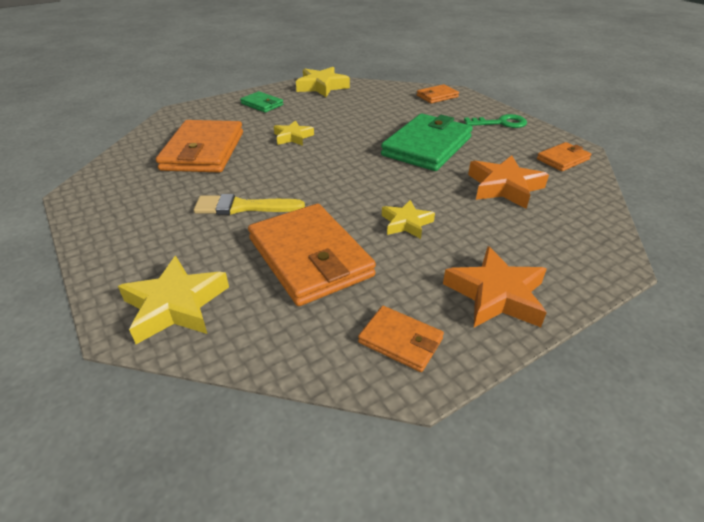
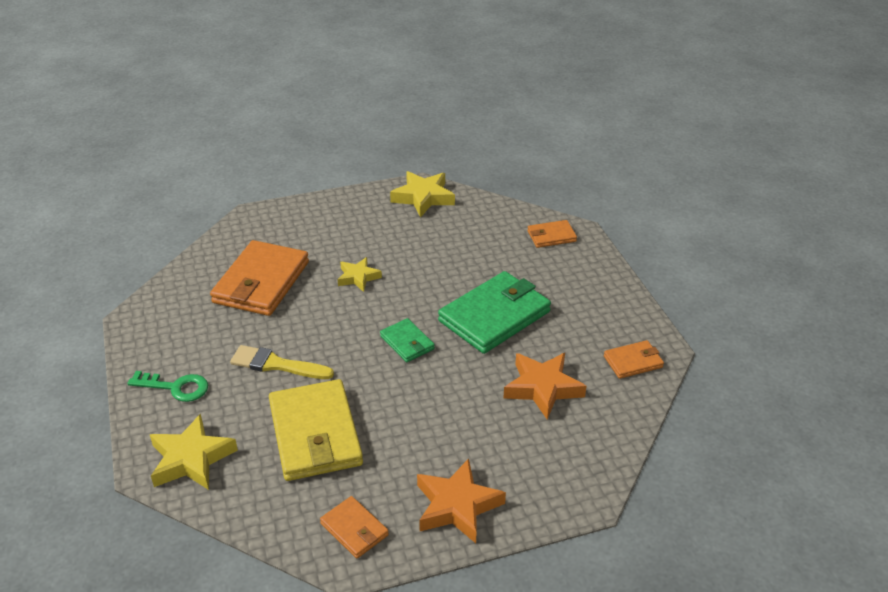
camera: 15 degrees right, 0 degrees up
green wallet [240,91,283,113] -> green wallet moved to [380,318,435,362]
orange wallet [248,204,376,306] -> yellow wallet [269,379,363,481]
yellow star [382,200,435,239] -> none
green key [464,114,527,128] -> green key moved to [127,371,208,402]

